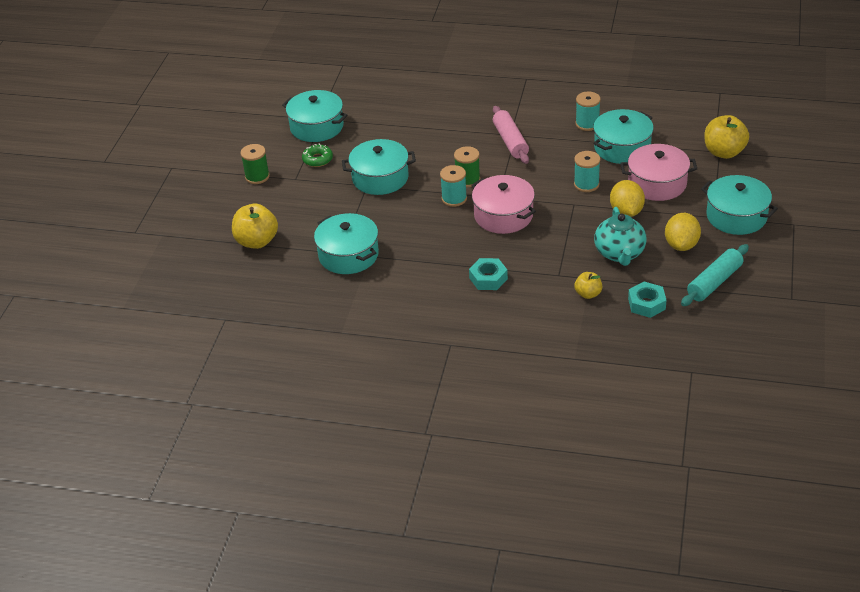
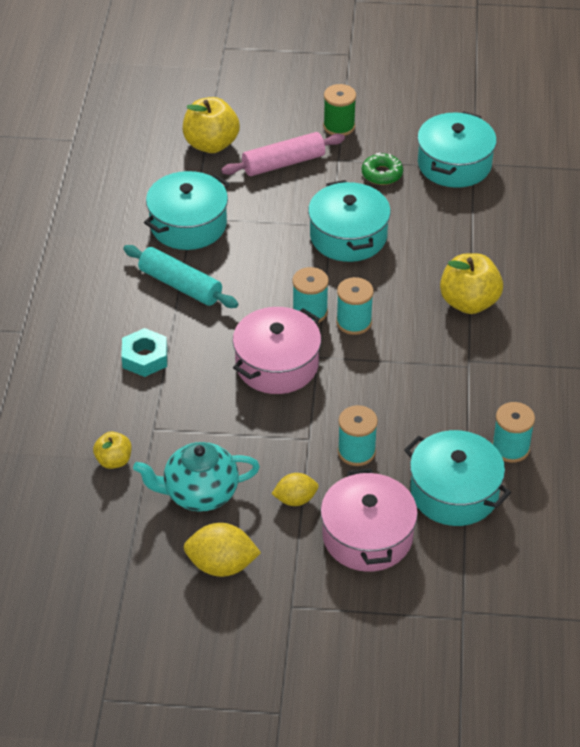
camera: 80 degrees right, 5 degrees up
green spool [454,146,480,187] -> turquoise spool [336,277,373,335]
pink rolling pin [493,106,529,164] -> pink rolling pin moved to [221,132,345,176]
yellow lemon [610,180,645,217] -> yellow lemon [272,473,319,506], size x0.64
turquoise nut [628,281,666,318] -> none
turquoise rolling pin [681,244,749,306] -> turquoise rolling pin moved to [123,245,239,308]
turquoise pot [701,175,778,235] -> none
yellow apple [705,115,749,159] -> yellow apple moved to [440,253,503,314]

